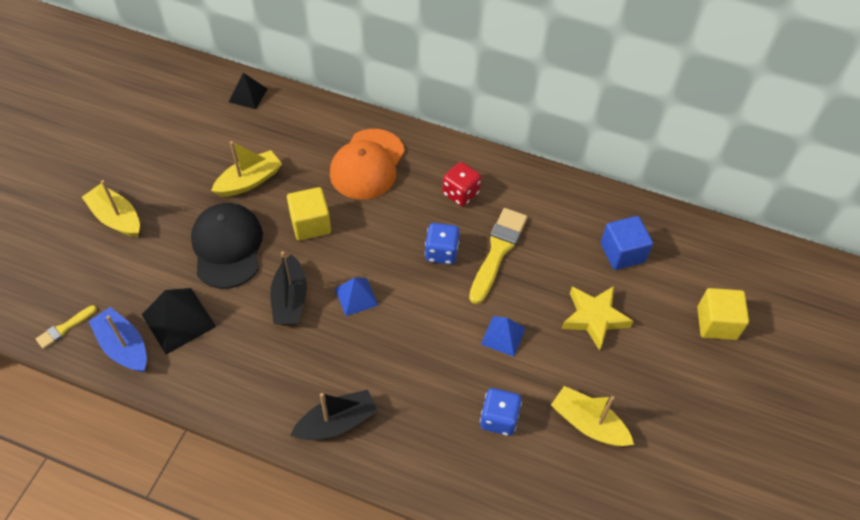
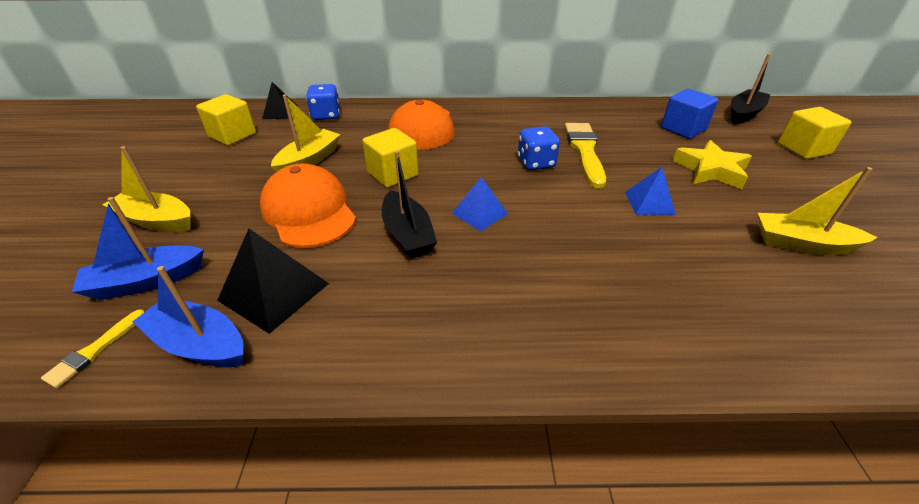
camera: 20 degrees left, 15 degrees down
black cap [191,203,263,289] -> orange cap [260,163,356,248]
black boat [290,390,378,440] -> black boat moved to [731,54,771,124]
red dice [442,162,481,206] -> none
blue dice [480,388,522,436] -> blue dice moved to [306,84,340,120]
none -> blue boat [72,197,204,300]
none -> yellow cube [196,94,256,146]

